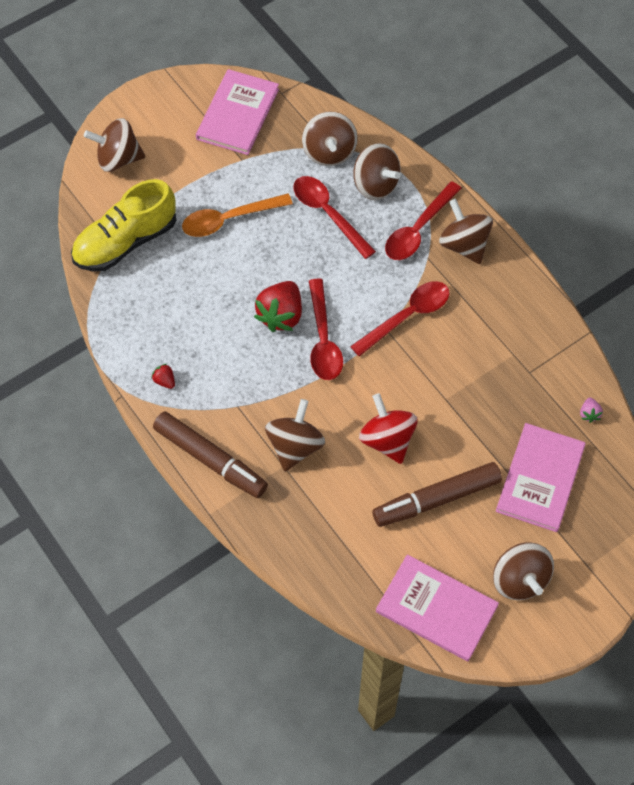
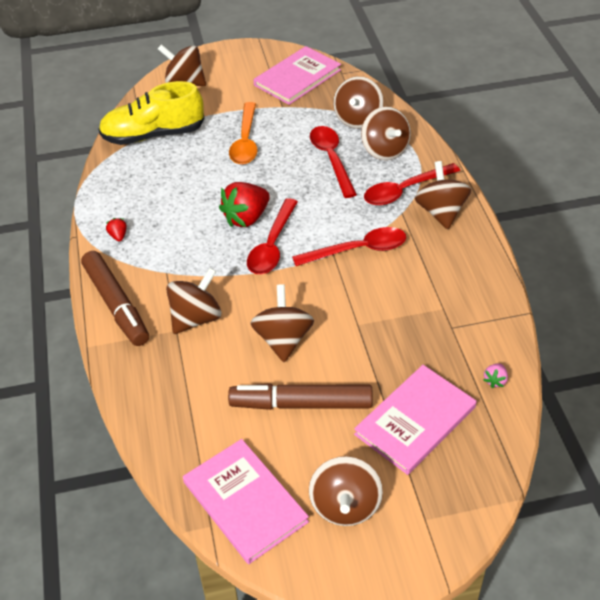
camera: 25 degrees right, 15 degrees down
orange spoon [182,194,293,237] -> orange spoon turned 90 degrees counterclockwise [229,102,258,165]
red spinning top [359,393,418,464] -> brown spinning top [250,284,314,362]

